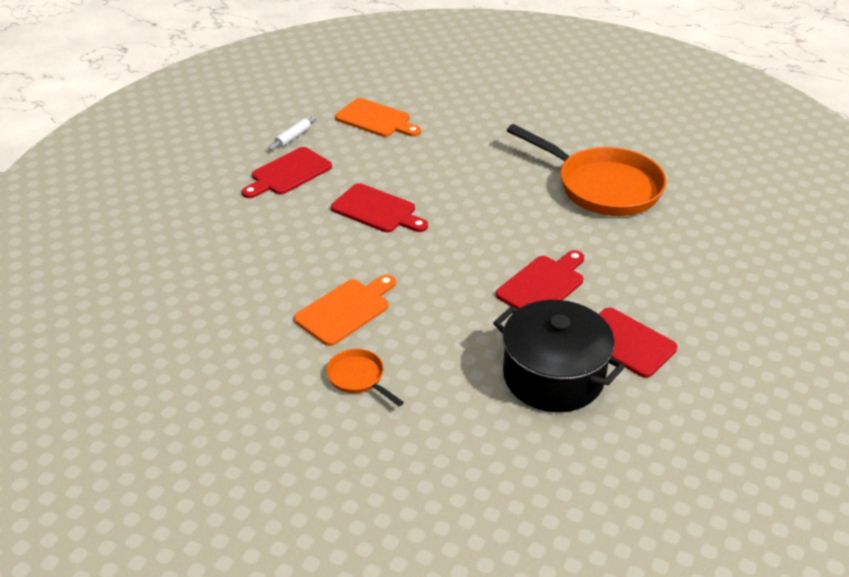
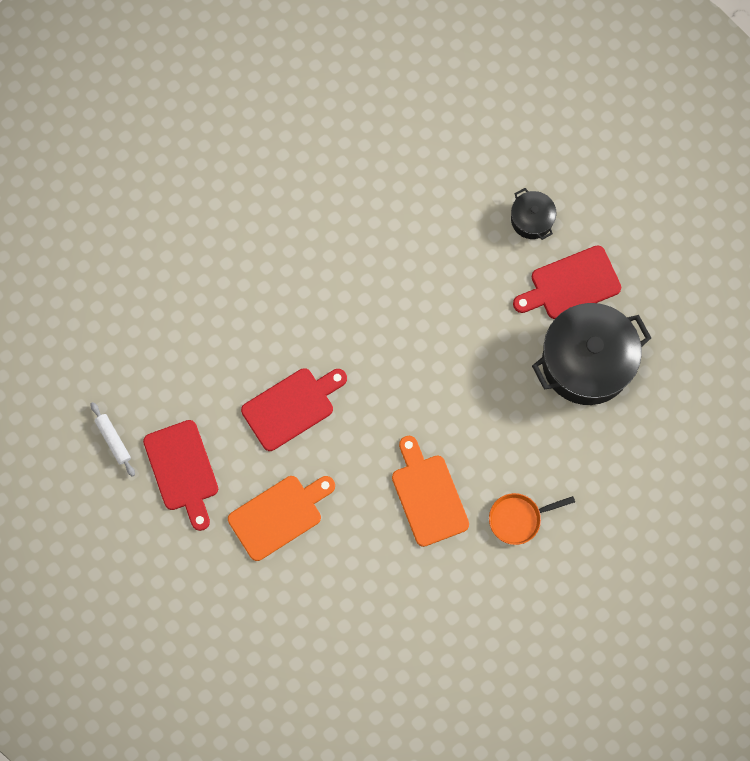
camera: 65 degrees left, 35 degrees up
orange cutting board [335,98,421,137] -> orange cutting board moved to [228,476,335,561]
red cutting board [496,250,584,309] -> none
orange pan [507,124,667,216] -> none
none -> black pot [511,188,556,240]

